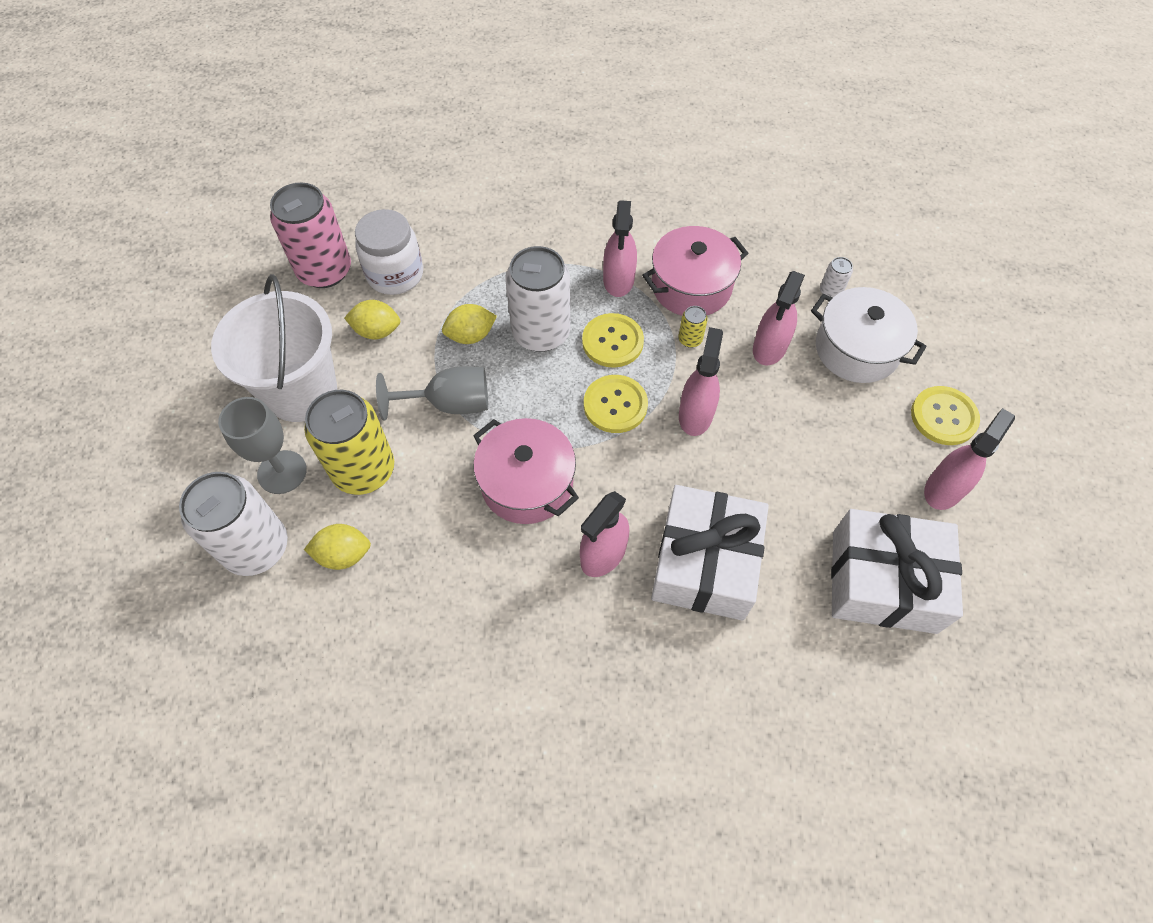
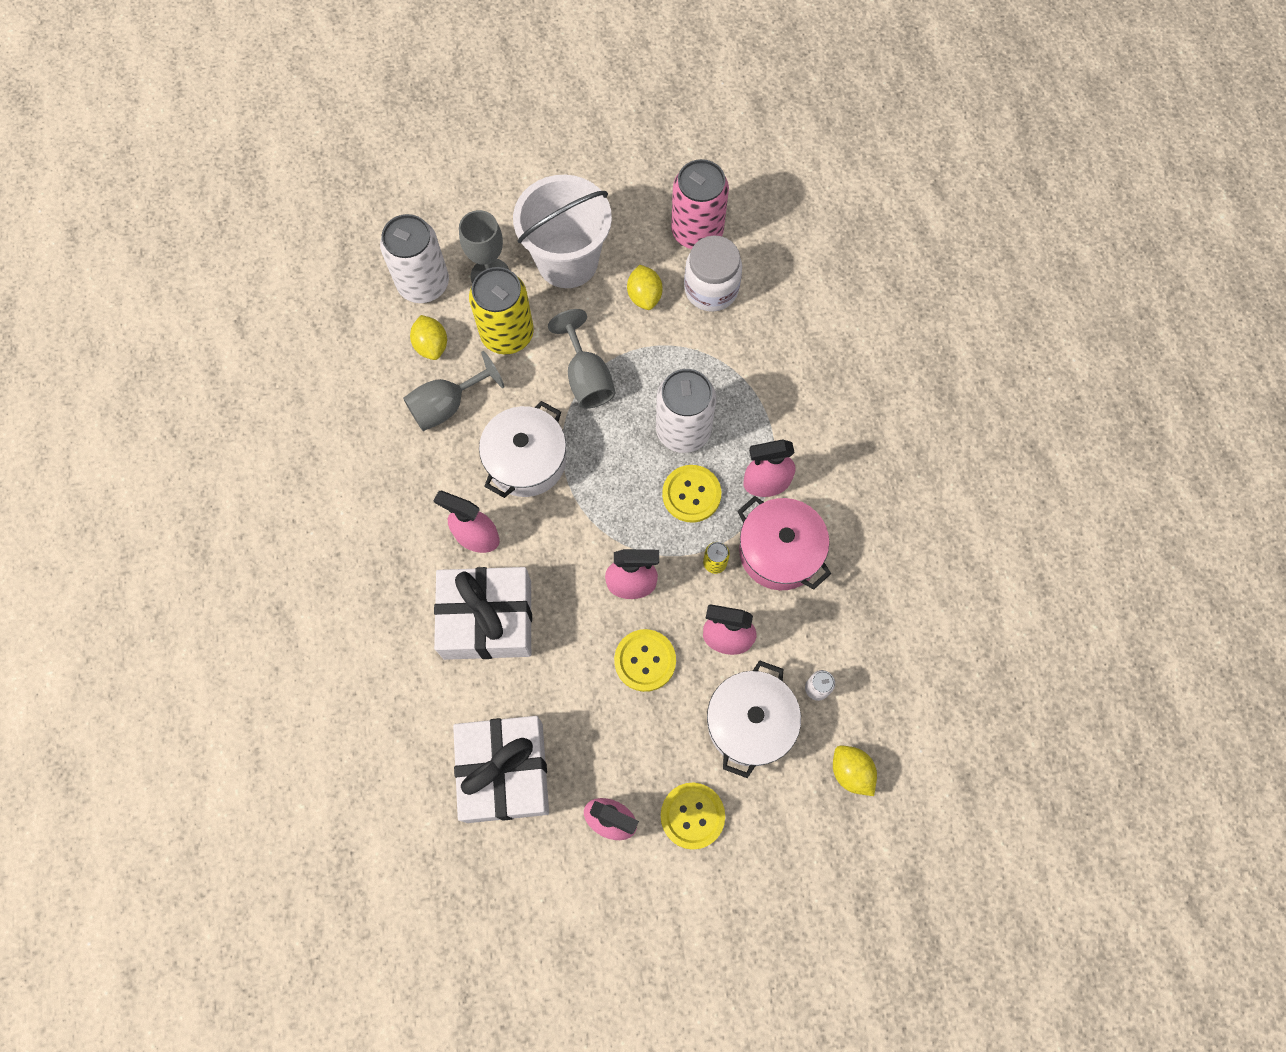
camera: 75 degrees right, 10 degrees up
yellow lemon [442,304,497,344] -> yellow lemon moved to [833,746,877,796]
pink pot [473,418,579,524] -> white pot [479,401,566,498]
yellow button [584,375,648,433] -> yellow button moved to [614,629,676,692]
none -> grey goblet [403,351,504,431]

